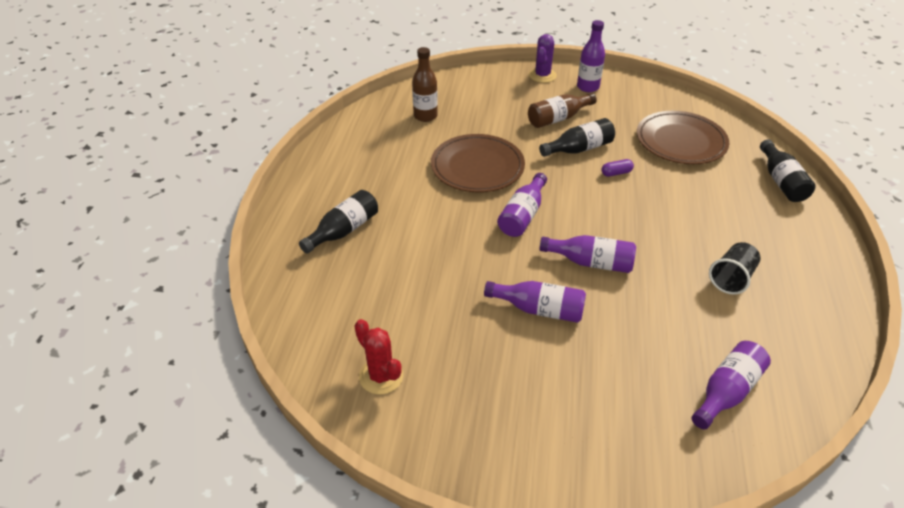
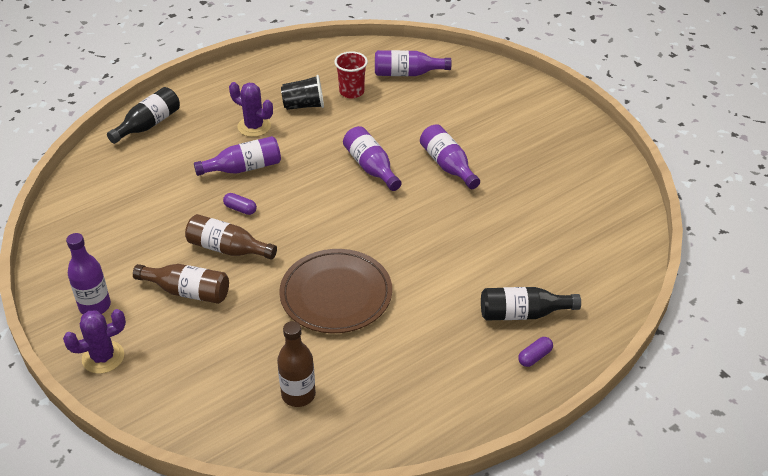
camera: 135 degrees left, 0 degrees up
red cactus [354,319,403,395] -> none
purple bottle [497,173,547,237] -> purple bottle moved to [194,136,281,176]
black bottle [539,118,615,157] -> brown bottle [185,214,277,260]
brown plate [637,111,729,164] -> none
none -> purple cactus [229,82,273,137]
none -> red cup [334,51,368,98]
none -> purple capsule [518,337,553,367]

